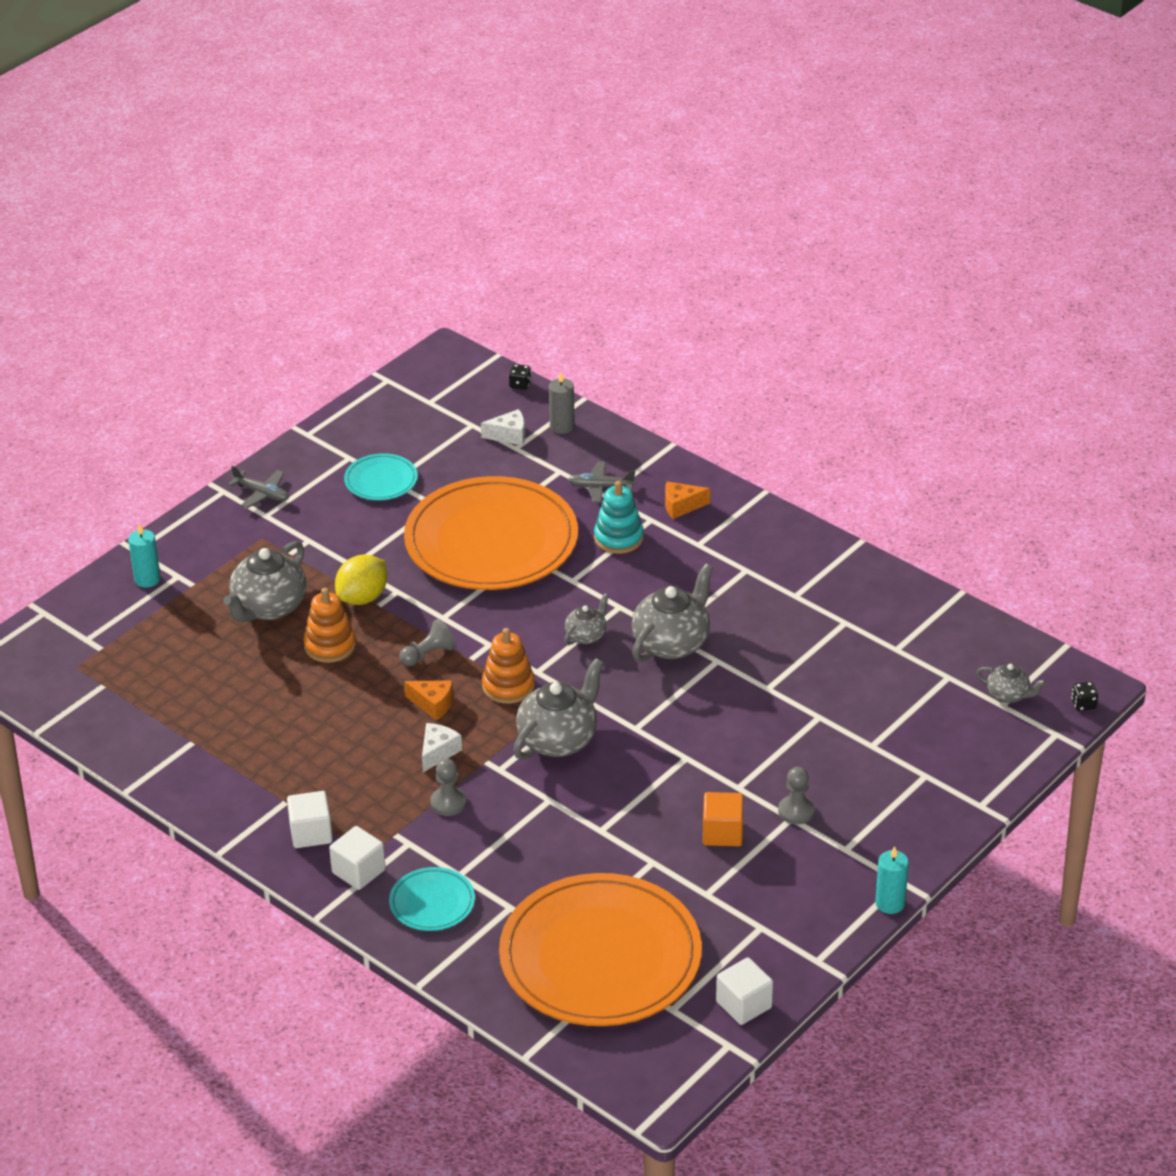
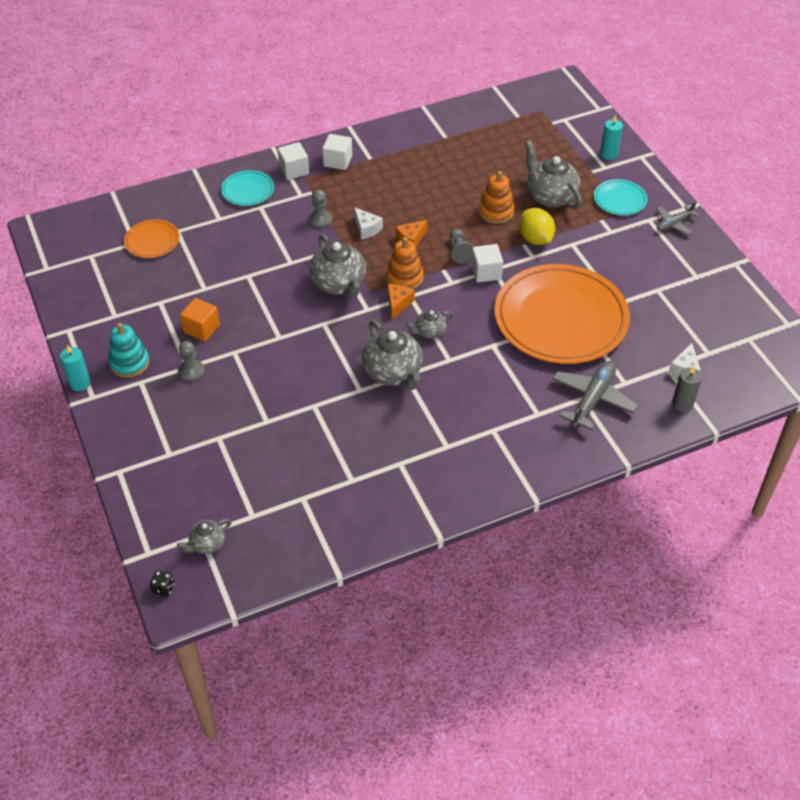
camera: 115 degrees right, 10 degrees up
turquoise plate [344,453,418,500] -> turquoise plate moved to [594,179,648,215]
orange plate [499,873,702,1026] -> orange plate [124,220,180,258], size x0.43
black dice [509,364,531,390] -> none
grey teapot [564,593,609,645] -> grey teapot turned 90 degrees clockwise [406,310,454,338]
grey plane [568,462,636,503] -> grey plane [552,361,639,430], size x1.67
turquoise stacking toy [594,481,644,554] -> turquoise stacking toy moved to [108,323,150,378]
orange cheese [665,482,710,519] -> orange cheese moved to [388,284,415,319]
white cube [716,957,773,1025] -> white cube moved to [471,244,503,283]

